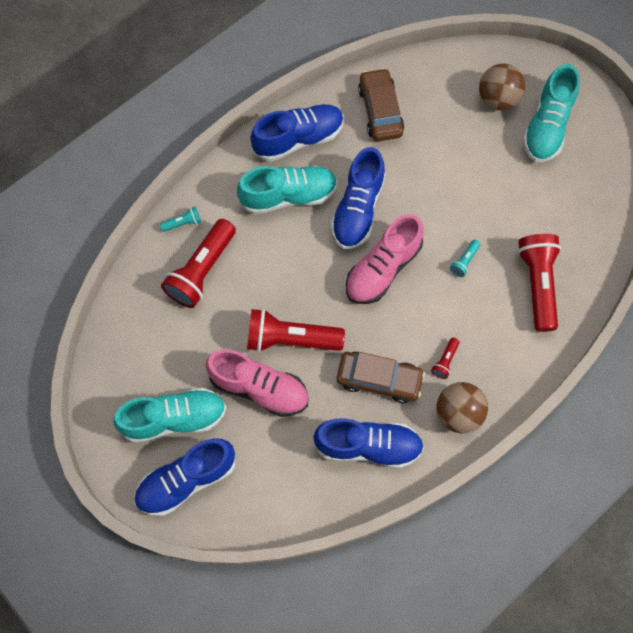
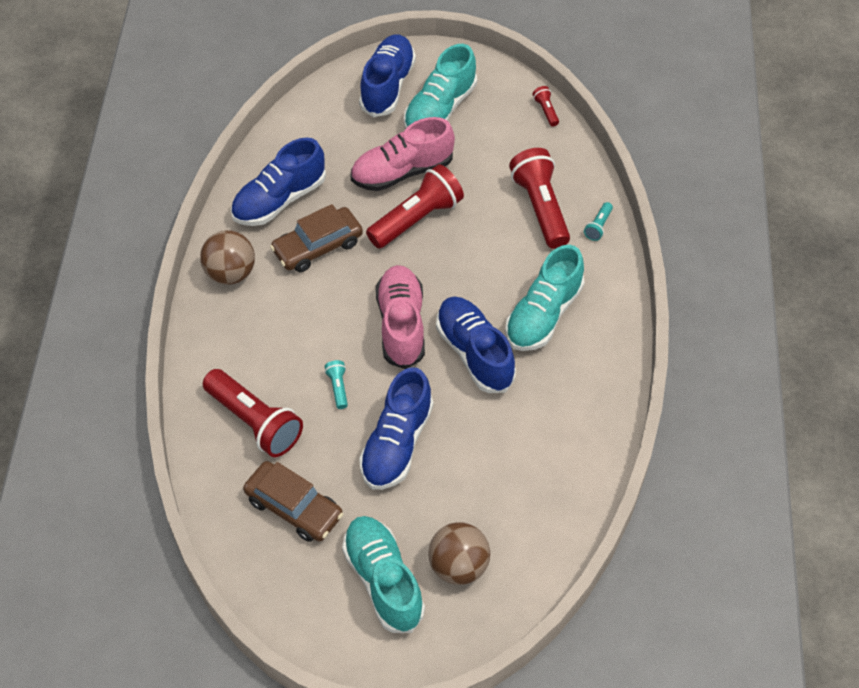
camera: 135 degrees right, 15 degrees down
blue shoe [250,104,344,162] -> blue shoe moved to [359,367,433,490]
brown car [358,68,404,141] -> brown car moved to [243,461,343,542]
red flashlight [431,338,459,379] -> red flashlight moved to [532,86,559,127]

